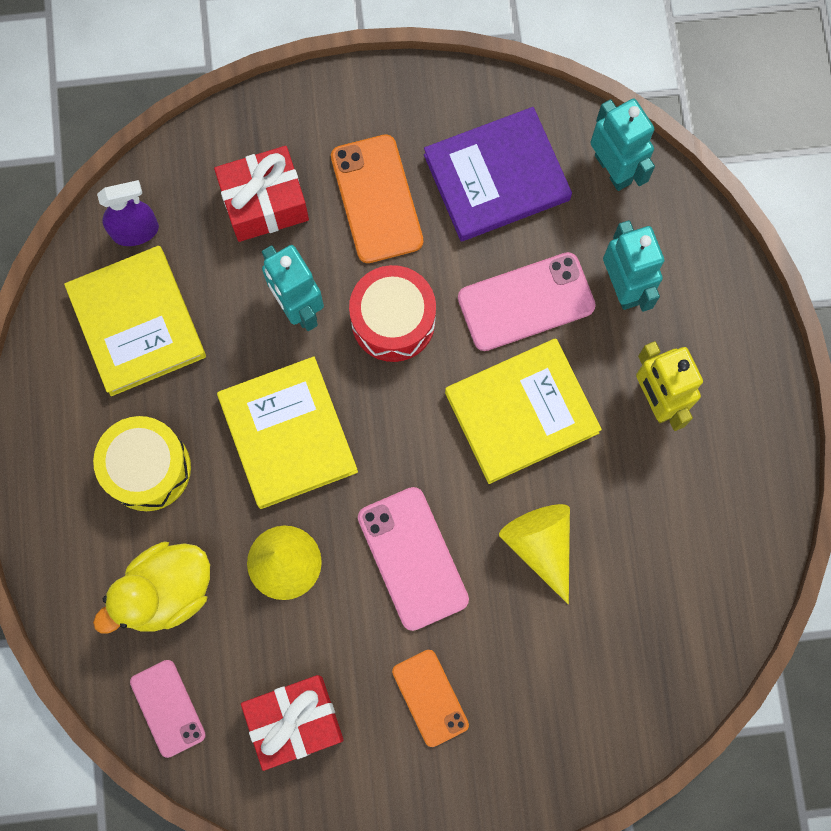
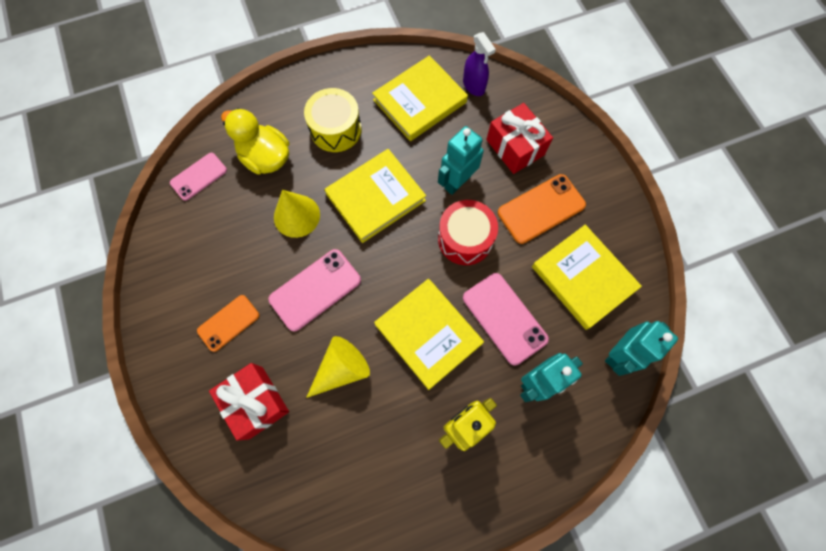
camera: 75 degrees right, 5 degrees down
red gift [241,675,344,771] -> red gift moved to [209,363,289,441]
purple book [424,107,572,241] -> yellow book [532,225,642,330]

